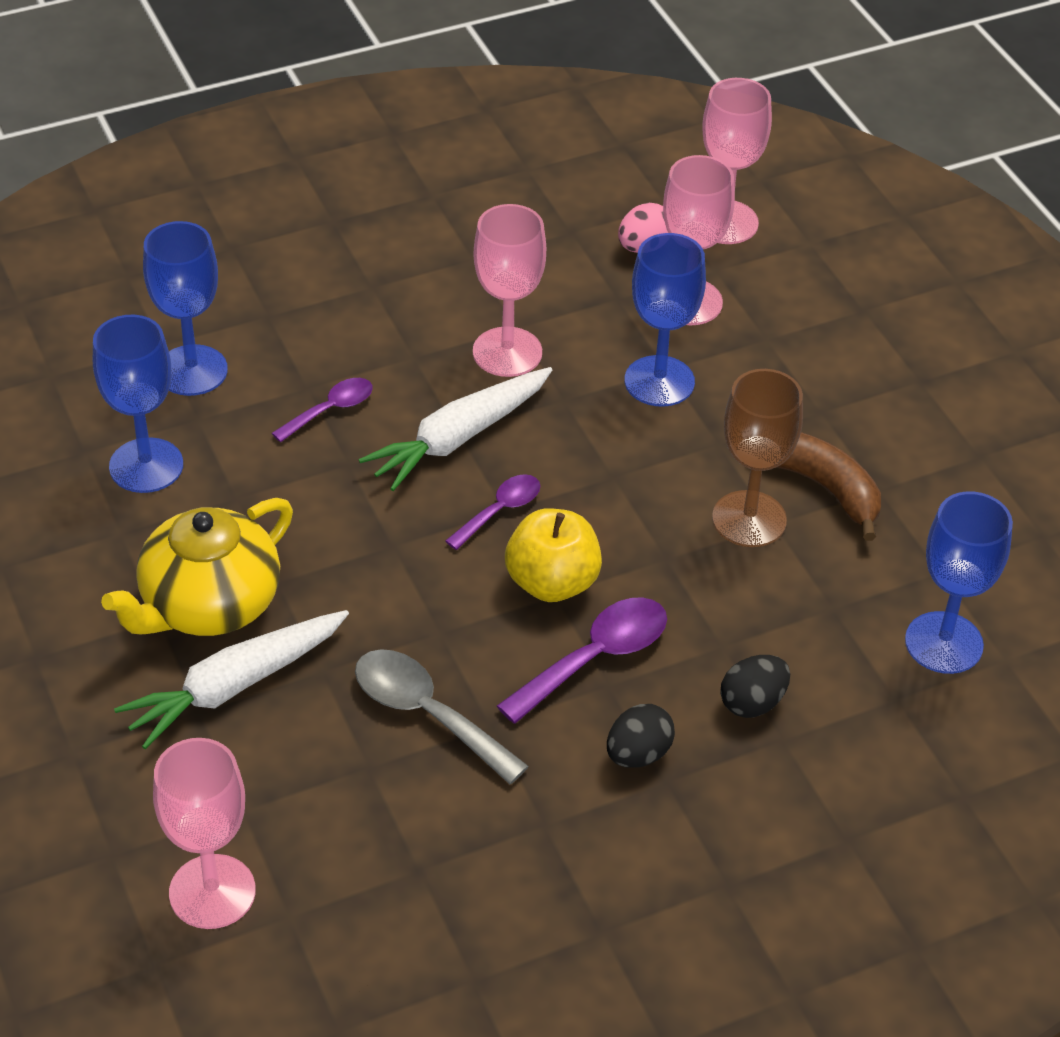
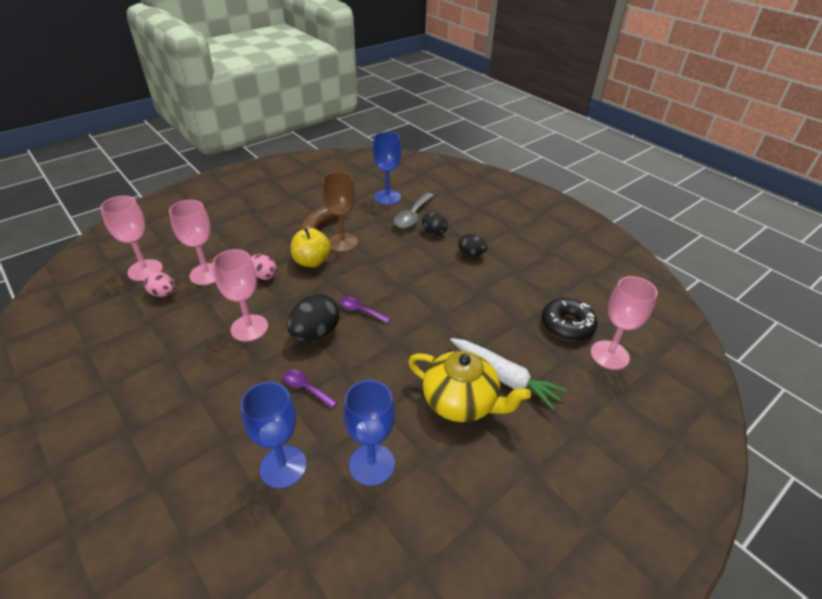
camera: 105 degrees left, 5 degrees down
grey spoon [355,649,529,784] -> grey spoon moved to [394,193,434,229]
white carrot [359,367,552,491] -> black egg [287,294,339,341]
purple spoon [497,597,667,724] -> none
yellow apple [505,508,602,602] -> yellow apple moved to [291,228,331,268]
blue goblet [625,233,706,407] -> pink egg [251,254,277,280]
none -> black donut [541,298,598,341]

